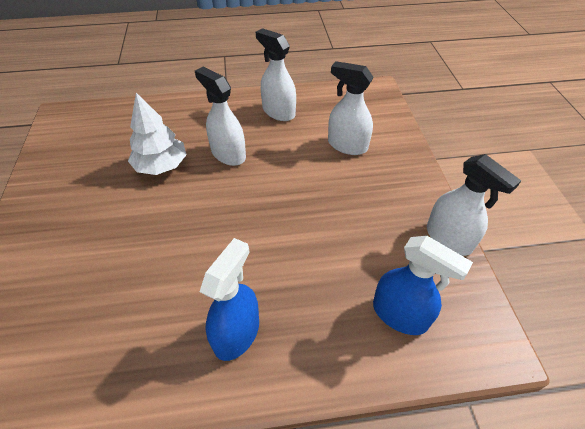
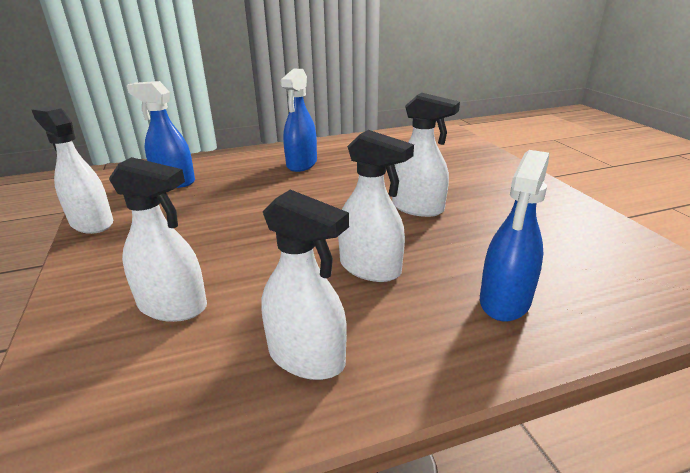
camera: 170 degrees right, 20 degrees down
white tree [128,93,187,175] -> none
none -> white spray bottle [392,93,460,217]
none -> blue spray bottle [480,150,549,321]

